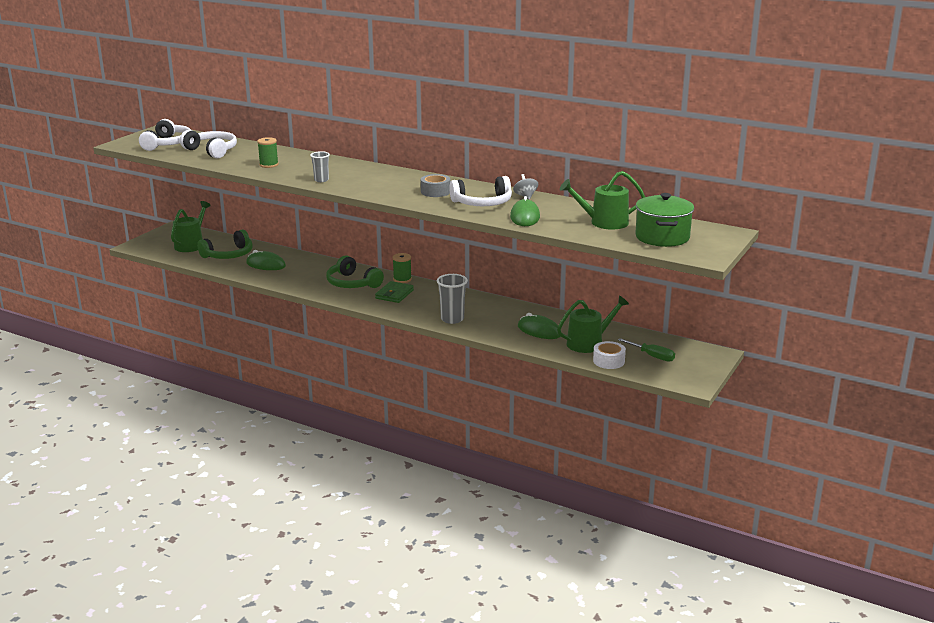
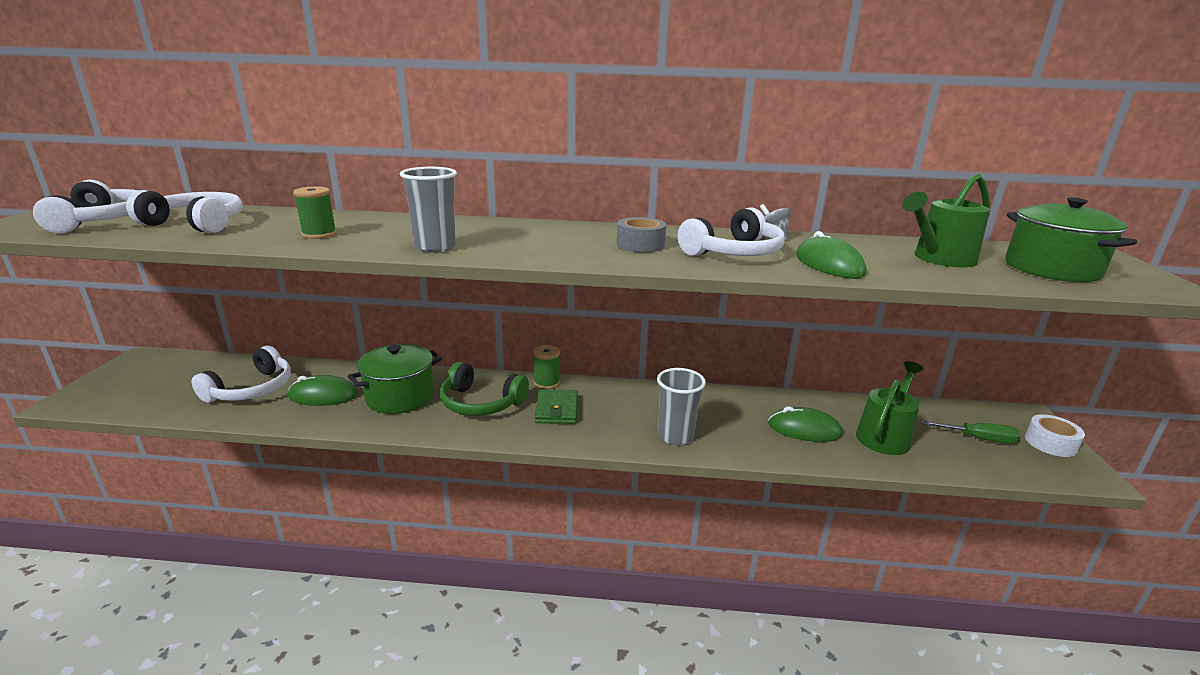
camera: 25 degrees left, 0 degrees up
green watering can [171,201,211,252] -> none
green headphones [197,229,253,259] -> white headphones [192,346,291,403]
grey cup [310,151,330,182] -> grey cup [400,167,457,253], size x1.59
white tape [593,341,626,369] -> white tape moved to [1025,414,1085,457]
none -> green pot [348,344,442,414]

